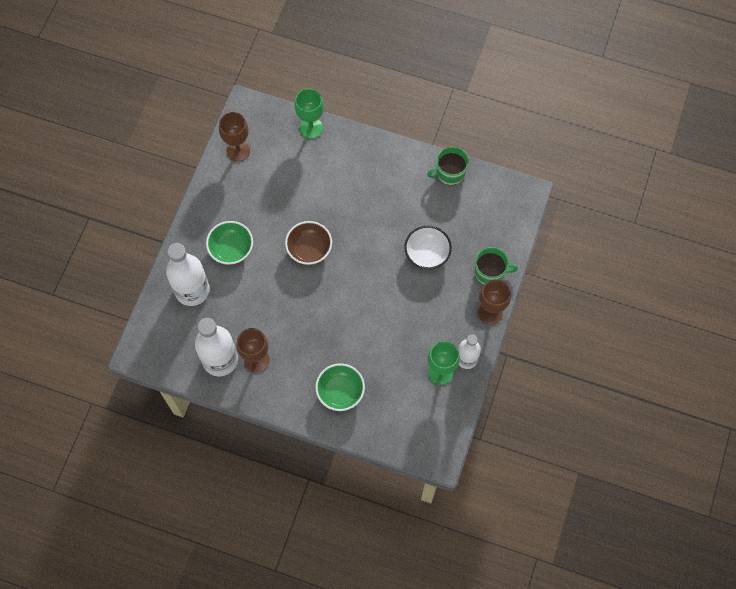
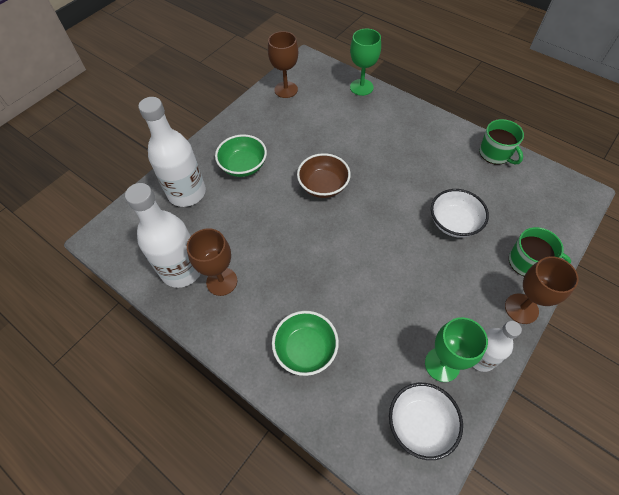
camera: 20 degrees right, 10 degrees down
green mug [427,147,469,185] -> green mug turned 120 degrees counterclockwise [479,119,524,165]
none -> white bowl [389,383,463,460]

